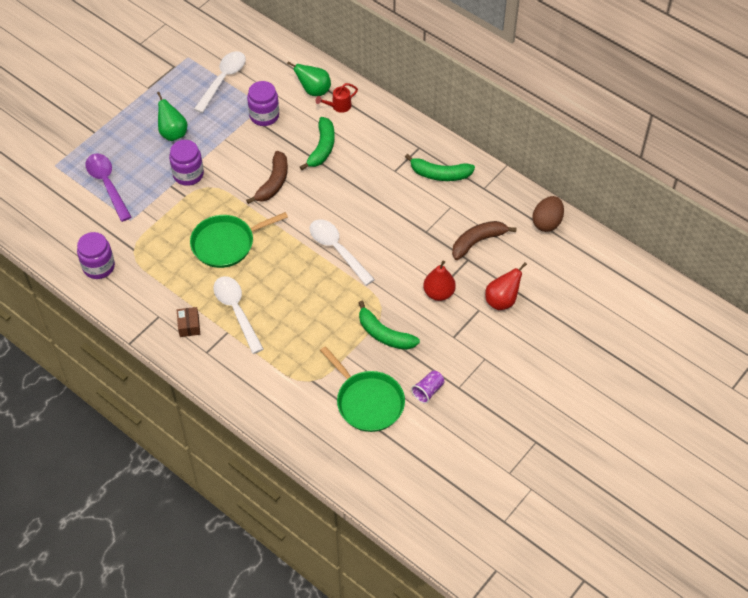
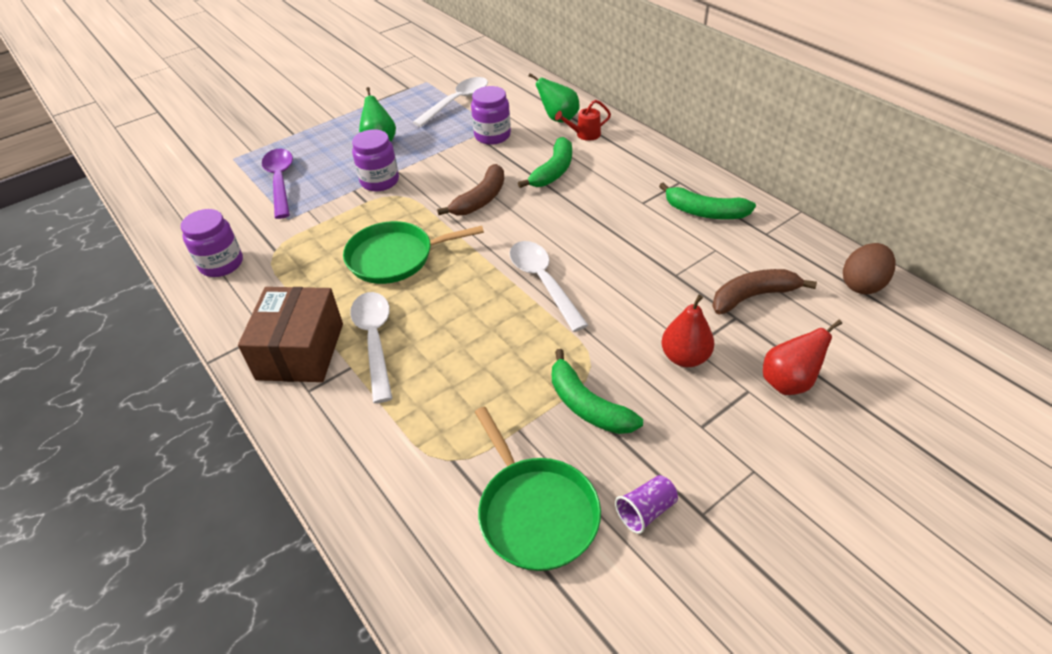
camera: 15 degrees right, 10 degrees down
brown box [177,307,200,337] -> brown box [238,287,343,382], size x2.23

